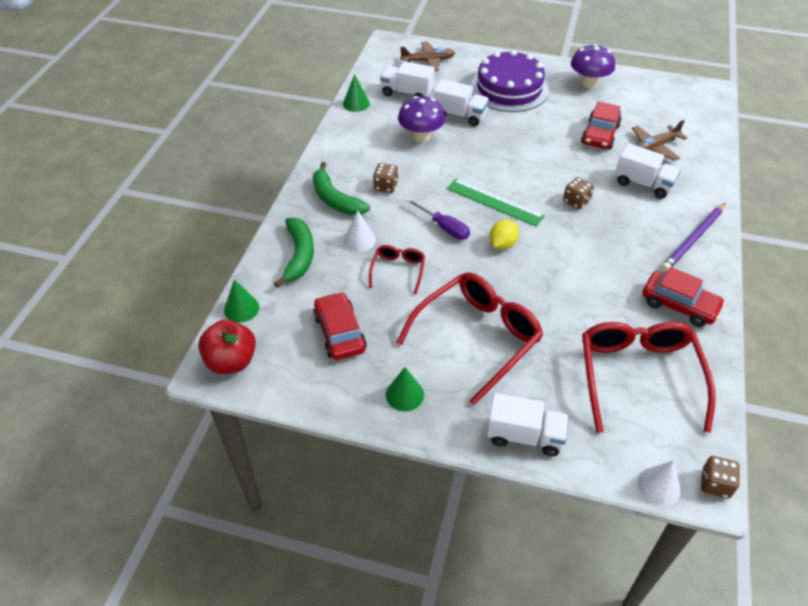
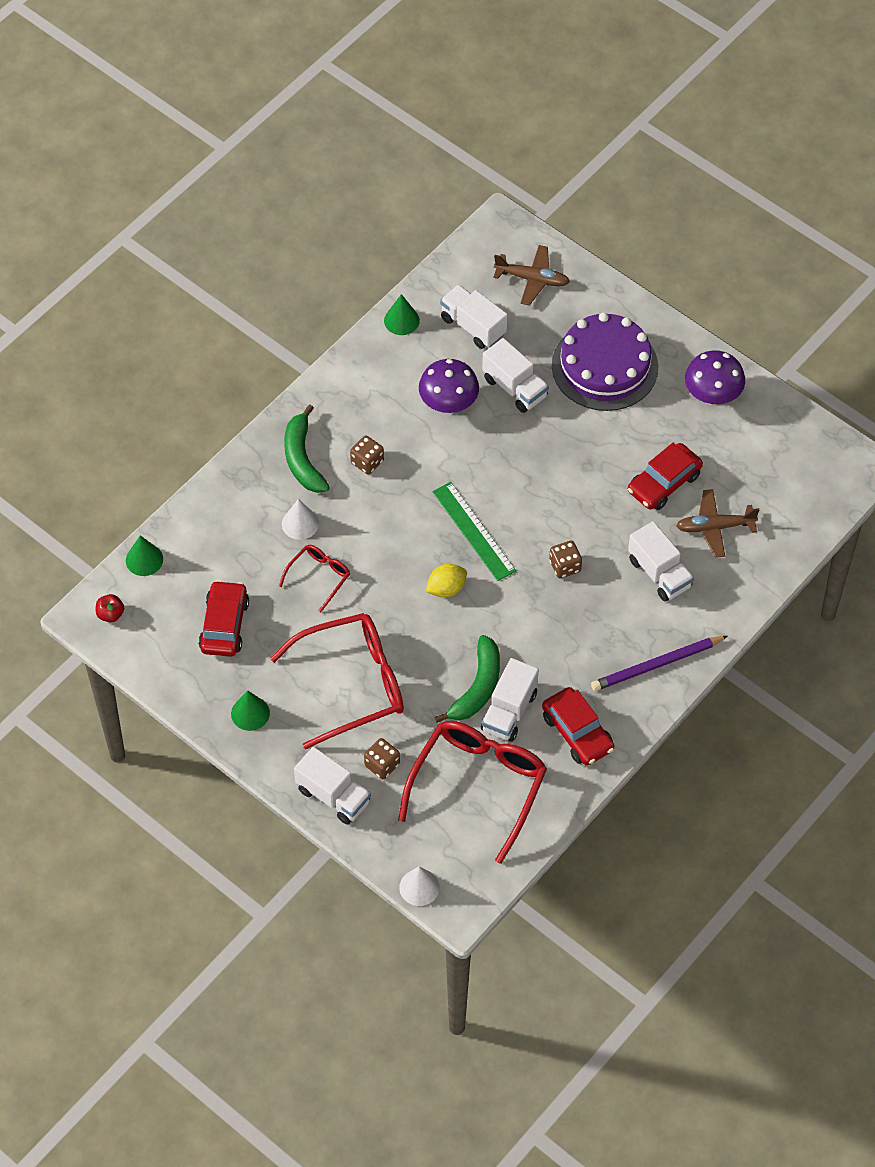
camera: 25 degrees right, 10 degrees up
red apple [198,320,256,374] -> red apple [96,594,124,622], size x0.51
green banana [274,218,314,288] -> green banana moved to [435,635,500,723]
purple screwdriver [406,198,470,240] -> none
brown dice [701,456,740,499] -> brown dice moved to [364,738,400,779]
none -> white truck [481,658,539,742]

